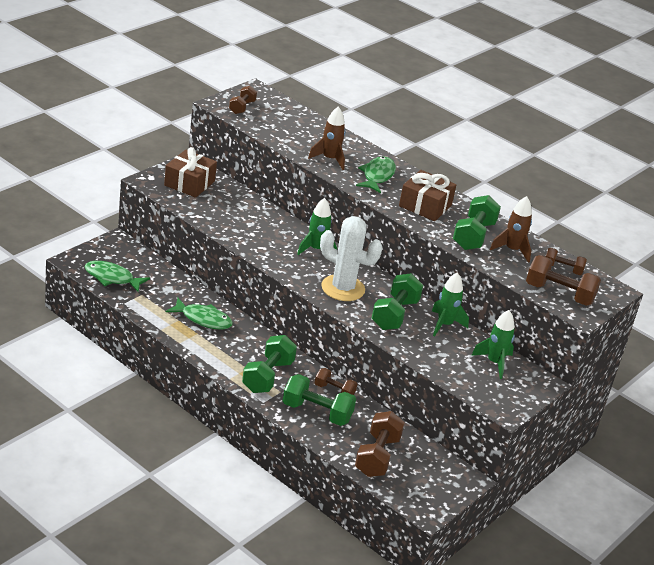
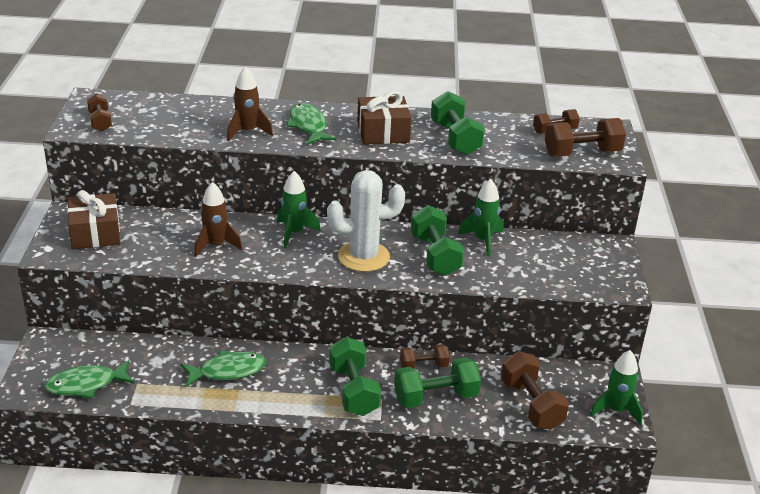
camera: 35 degrees left, 0 degrees up
green rocket [471,310,515,379] -> green rocket moved to [590,350,643,425]
brown rocket [490,196,532,263] -> brown rocket moved to [194,182,242,257]

